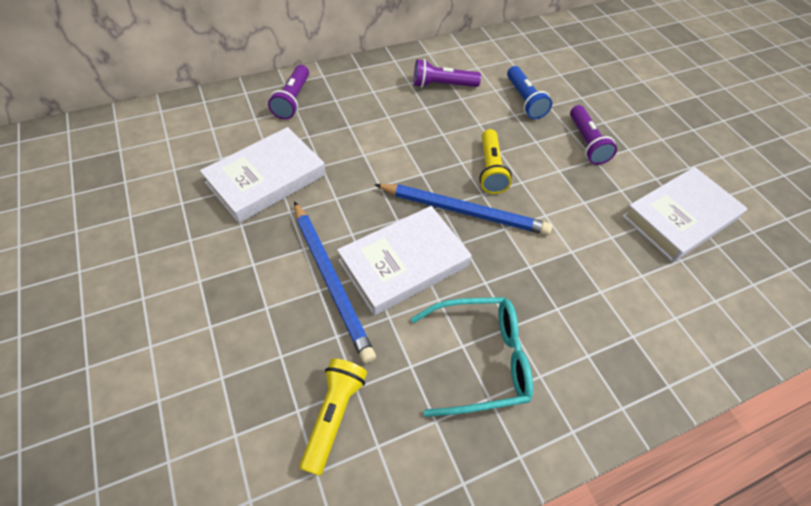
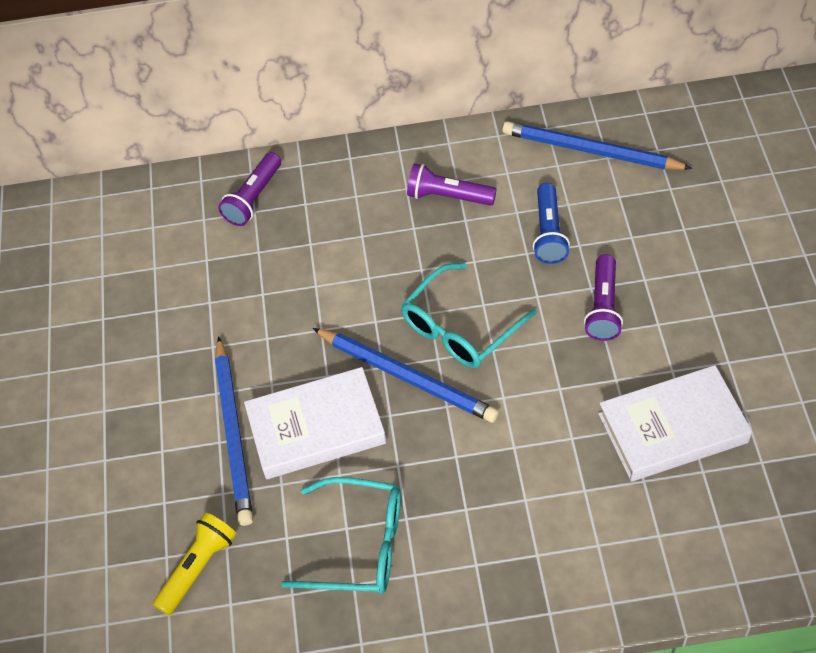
camera: 25 degrees right, 0 degrees up
white book [200,127,326,223] -> none
yellow flashlight [479,129,512,194] -> turquoise glasses [401,262,537,368]
none -> blue pencil [502,121,692,170]

